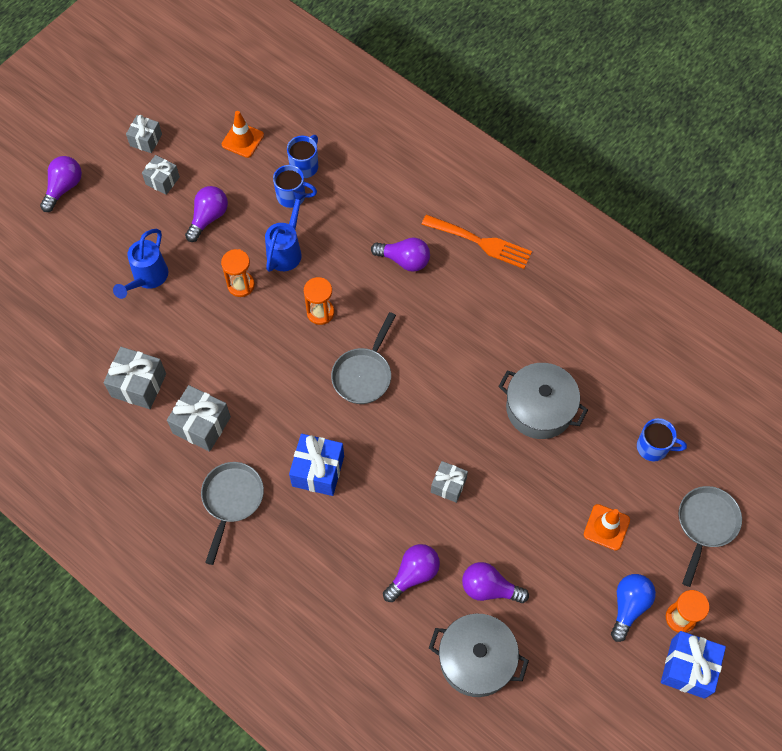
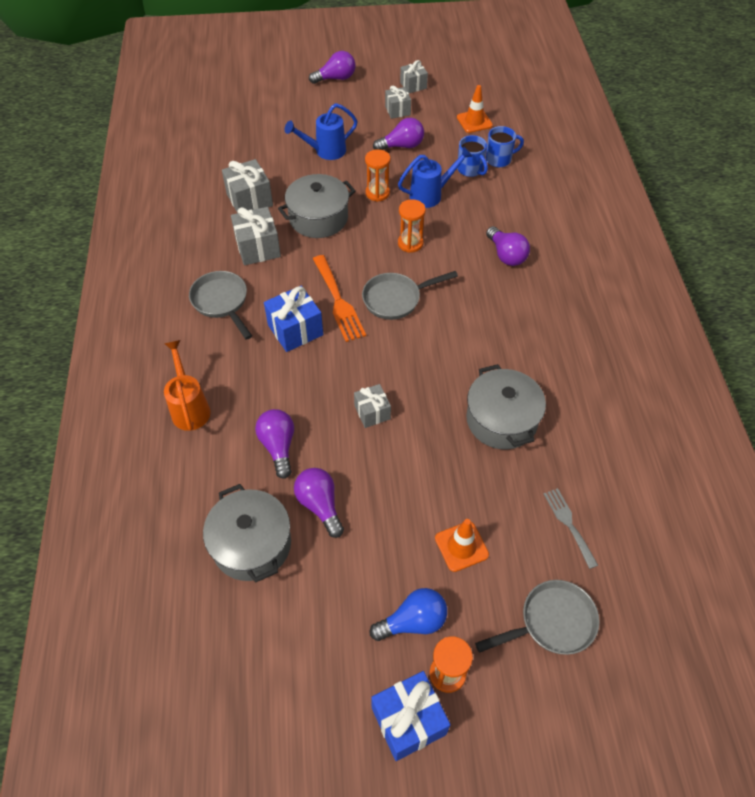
camera: 45 degrees right, 10 degrees down
grey pan [201,462,264,565] -> grey pan turned 90 degrees counterclockwise [189,271,252,340]
purple light bulb [383,544,440,602] -> purple light bulb turned 105 degrees counterclockwise [255,409,294,479]
orange fork [421,214,532,269] -> orange fork moved to [313,255,366,342]
blue mug [637,418,687,461] -> grey fork [544,488,598,569]
none -> orange watering can [164,340,211,431]
none -> grey pot [278,174,356,238]

